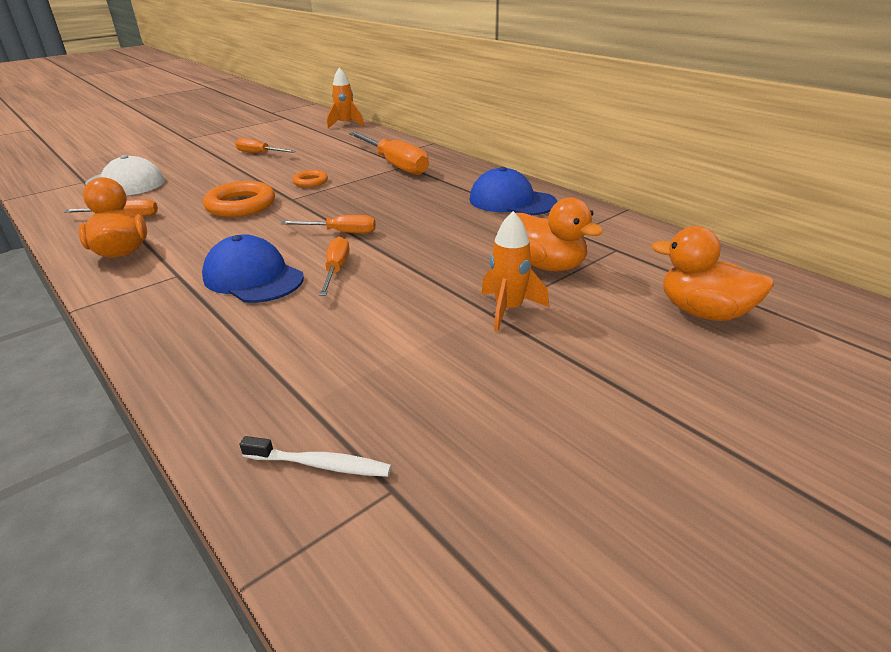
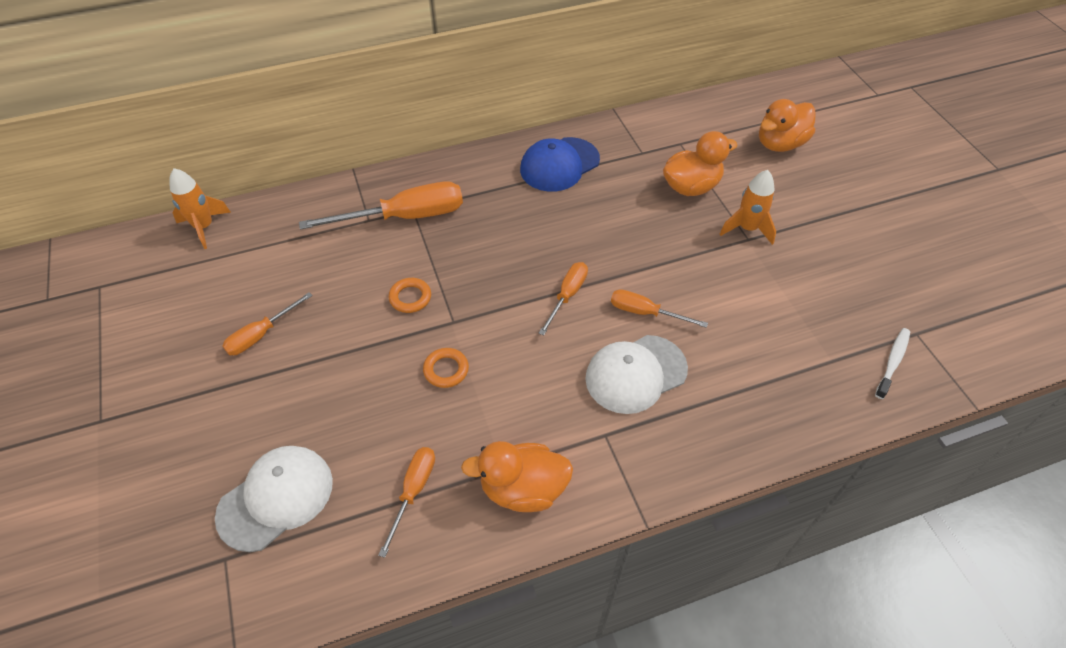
camera: 70 degrees left, 20 degrees up
blue cap [202,235,304,303] -> white cap [585,335,688,414]
orange ring [203,181,275,217] -> orange ring [423,348,469,388], size x0.55

